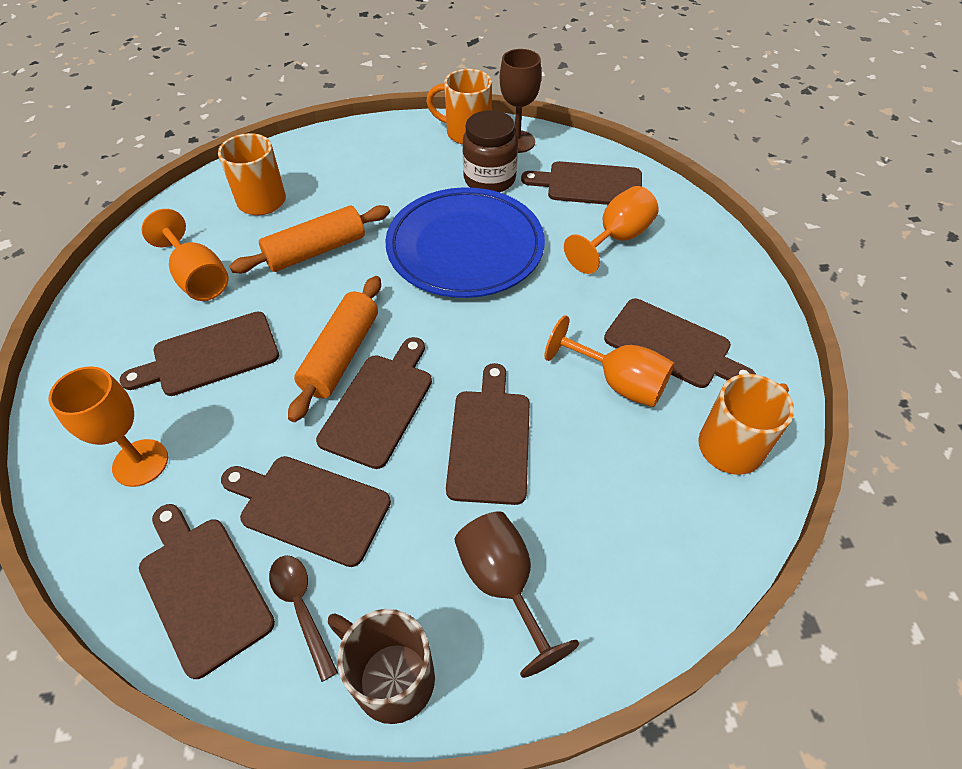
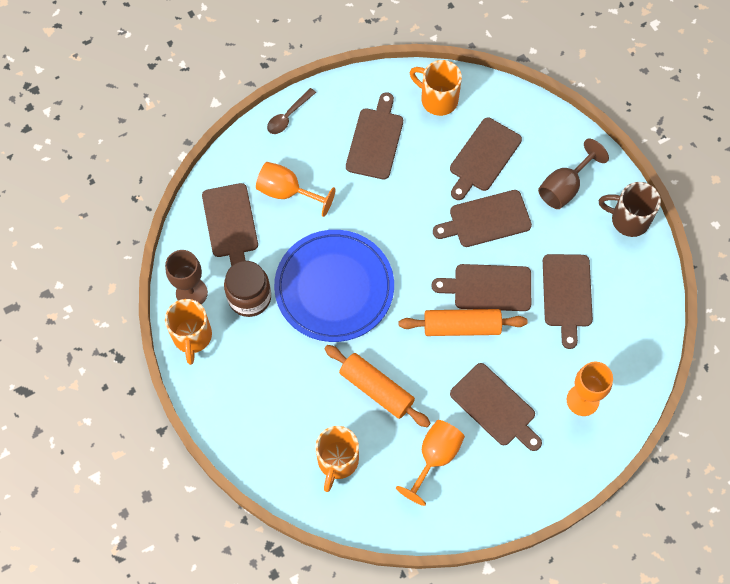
camera: 110 degrees left, 15 degrees up
brown cutting board [139,504,275,679] -> brown cutting board moved to [450,118,522,200]
brown spoon [269,555,338,682] -> brown spoon moved to [267,88,316,134]
brown mug [328,609,435,724] -> brown mug turned 90 degrees clockwise [599,182,661,237]
orange goblet [544,315,675,407] -> none

